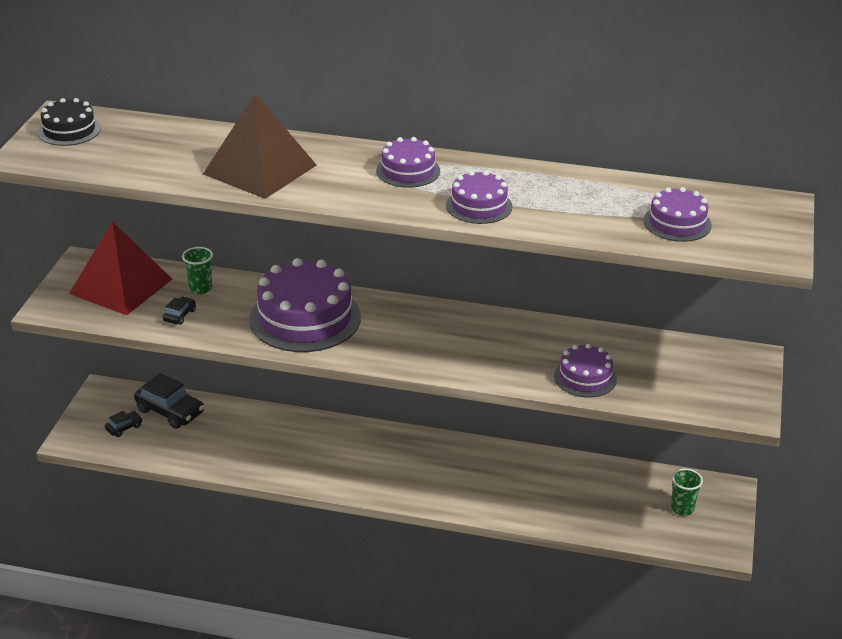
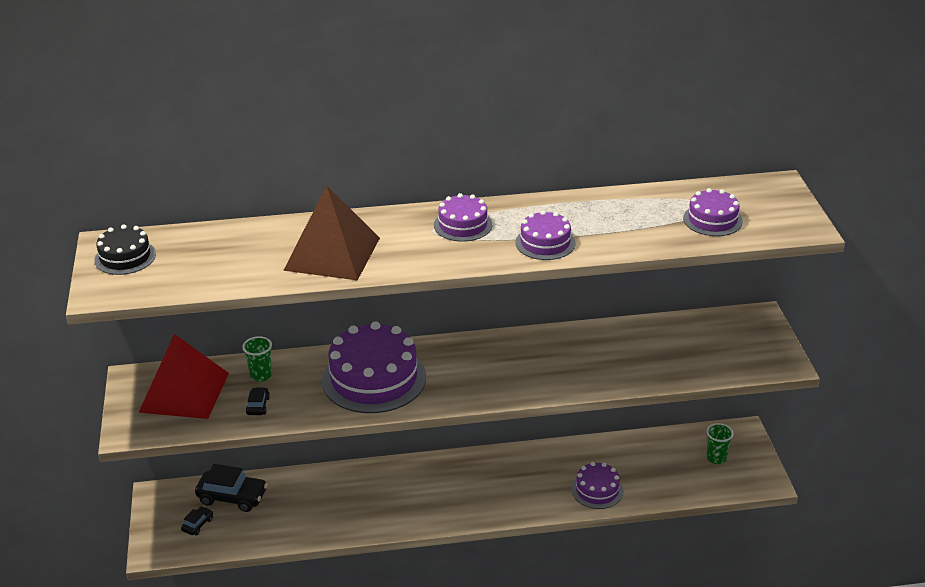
camera: 20 degrees left, 0 degrees up
purple cake [554,344,617,398] -> purple cake moved to [571,462,623,509]

